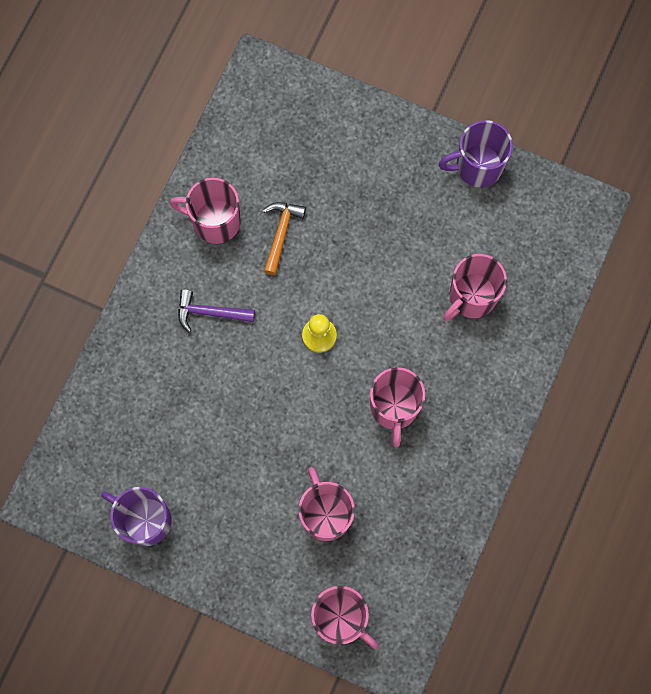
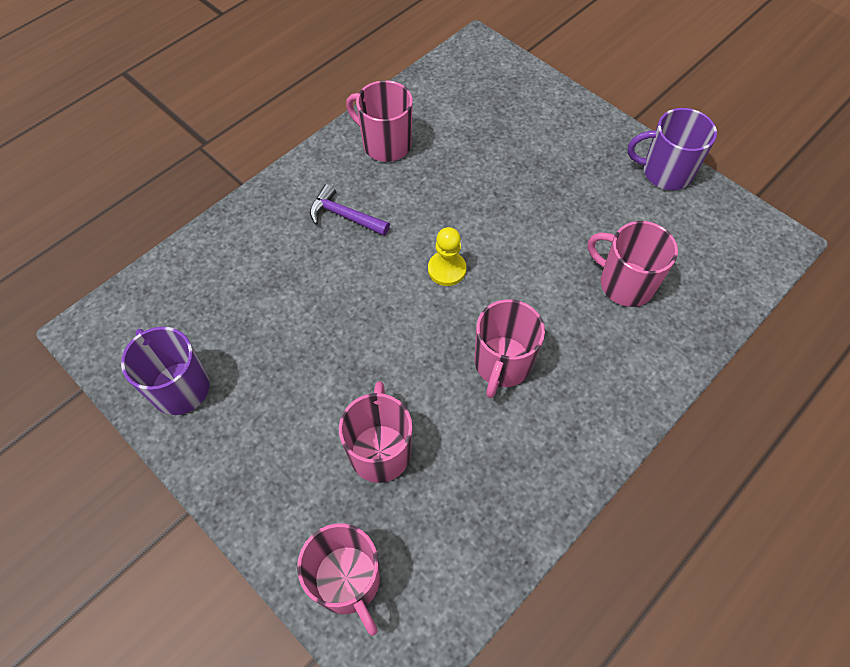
camera: 20 degrees right, 15 degrees down
orange hammer [263,202,306,275] -> none
pink mug [443,254,507,322] -> pink mug turned 60 degrees clockwise [588,221,678,307]

